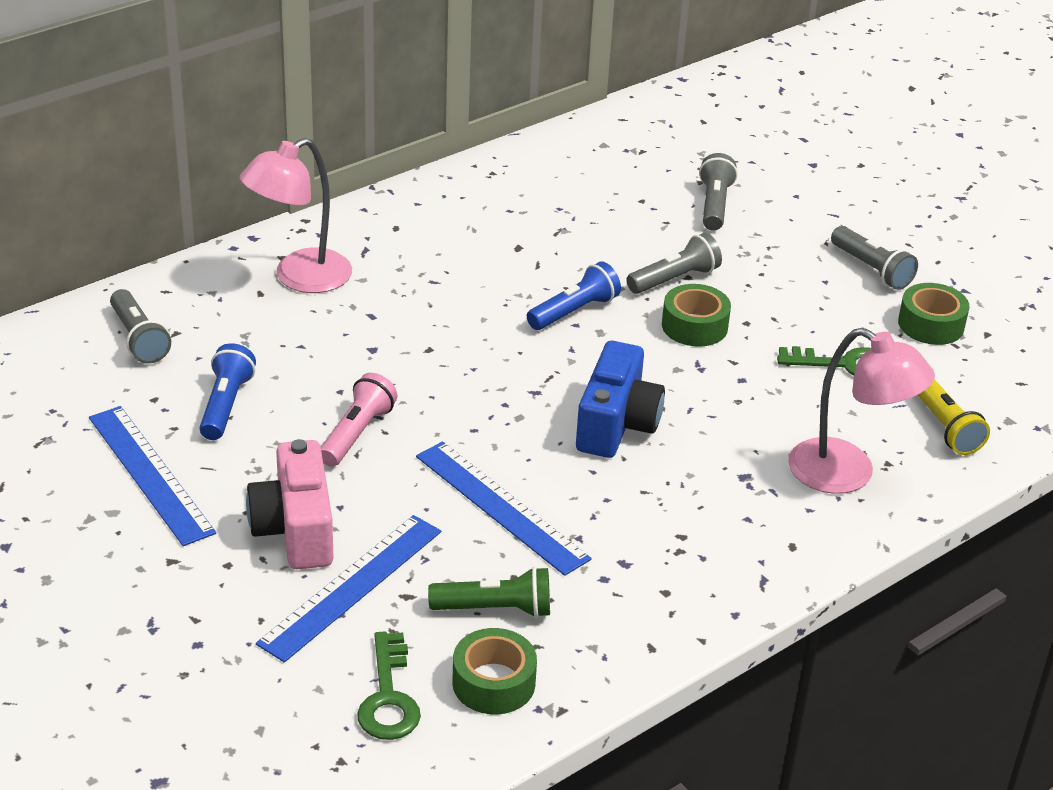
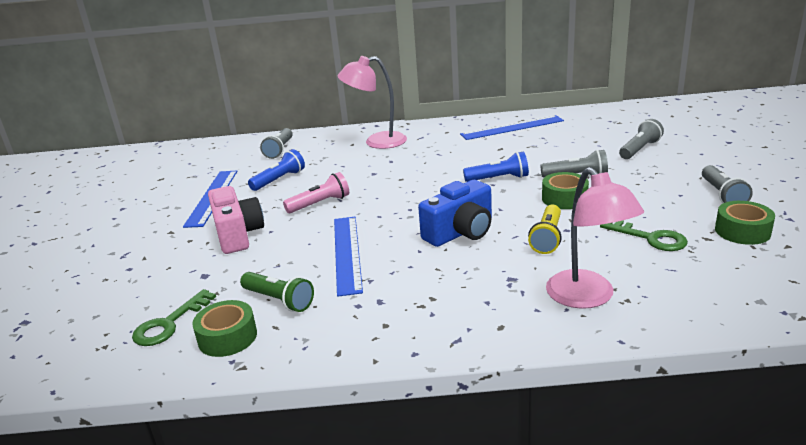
camera: 40 degrees right, 10 degrees down
pink camera [246,439,334,569] -> pink camera turned 135 degrees clockwise [208,186,264,254]
blue ruler [256,515,441,663] -> blue ruler moved to [460,115,564,140]
yellow flashlight [918,379,990,455] -> yellow flashlight moved to [528,205,562,254]

